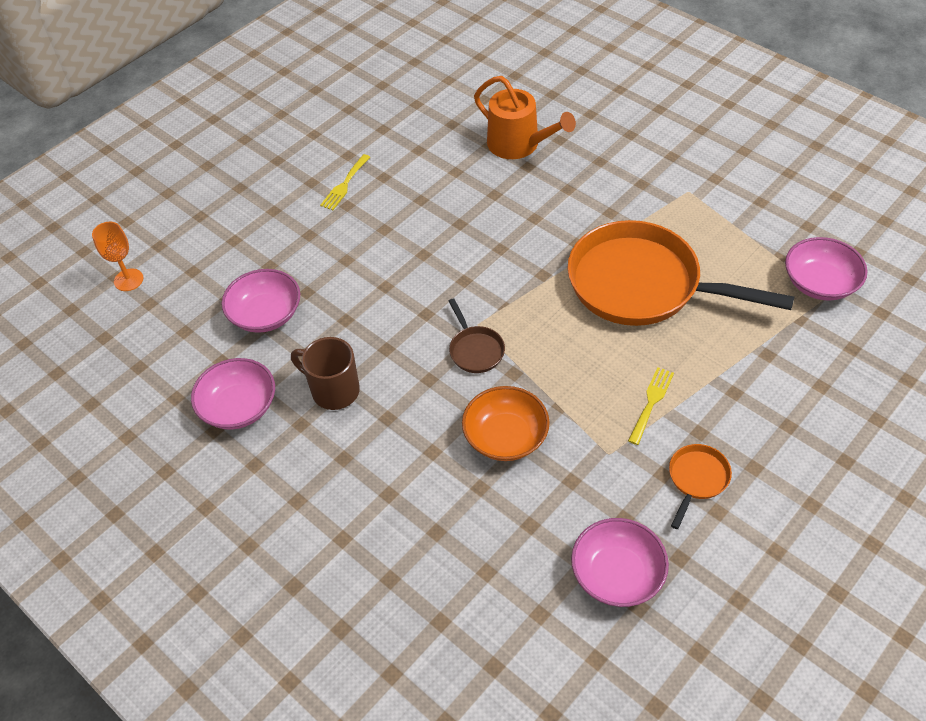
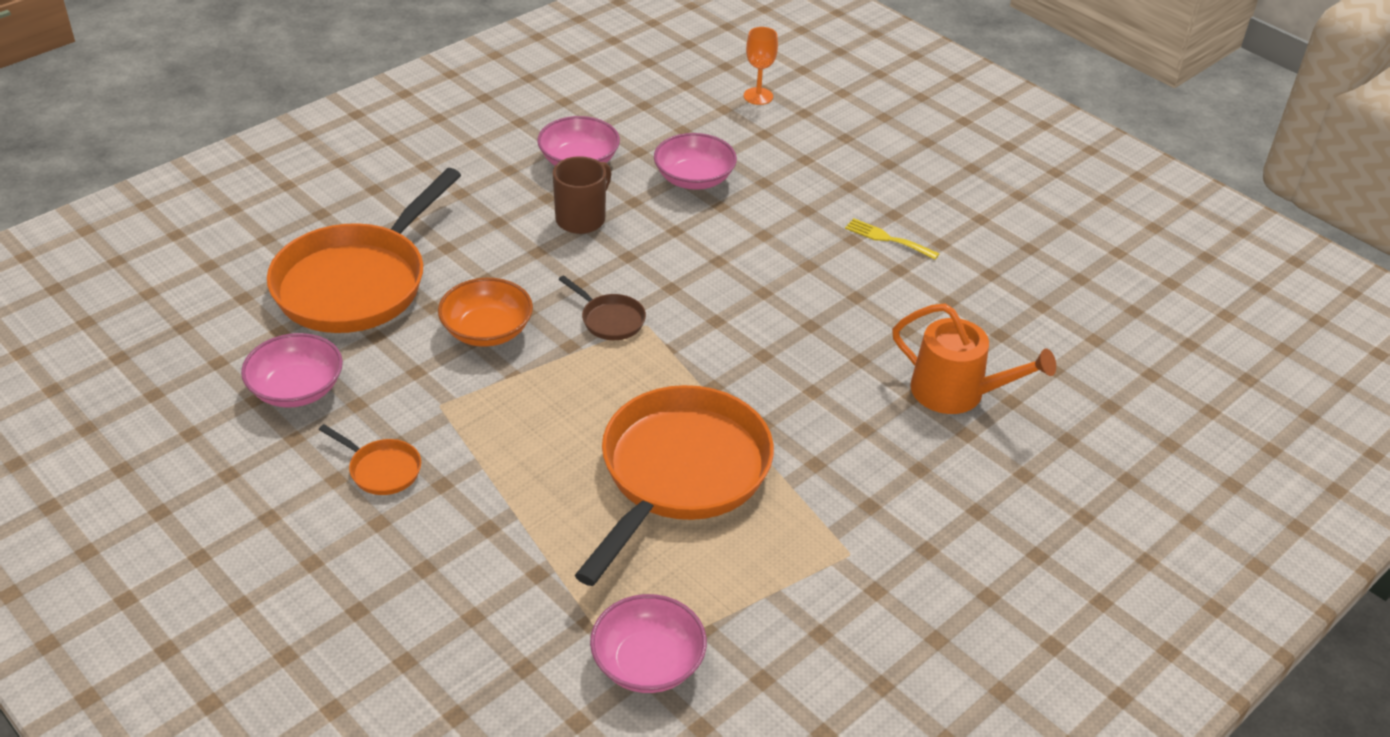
camera: 90 degrees right, 10 degrees down
brown pan [449,298,505,373] -> brown pan turned 120 degrees counterclockwise [558,275,646,340]
orange watering can [474,76,576,159] -> orange watering can turned 105 degrees counterclockwise [892,304,1056,414]
yellow fork [628,367,674,445] -> none
none -> orange pan [267,168,461,333]

